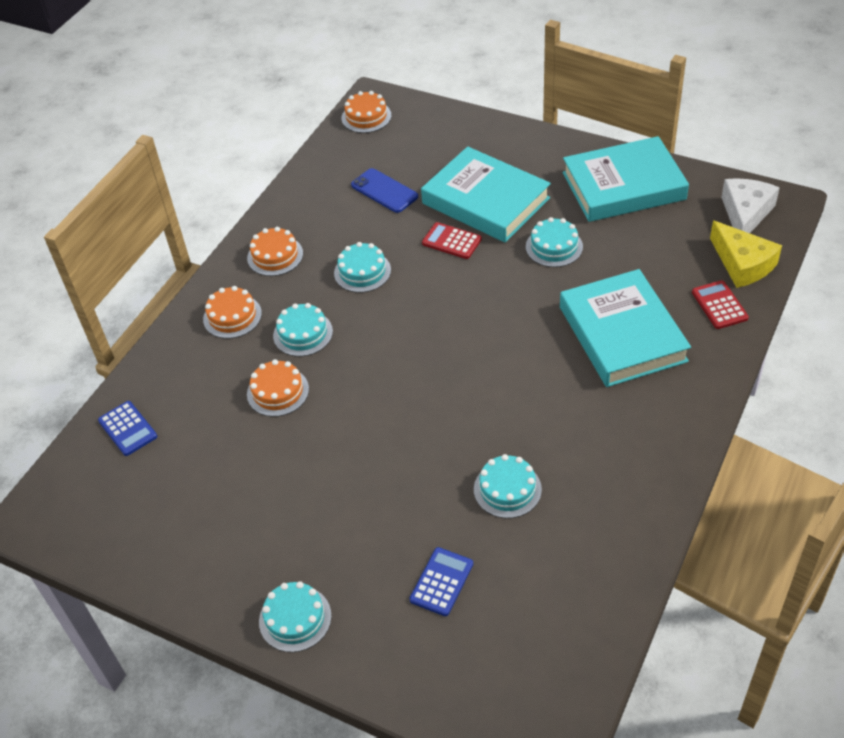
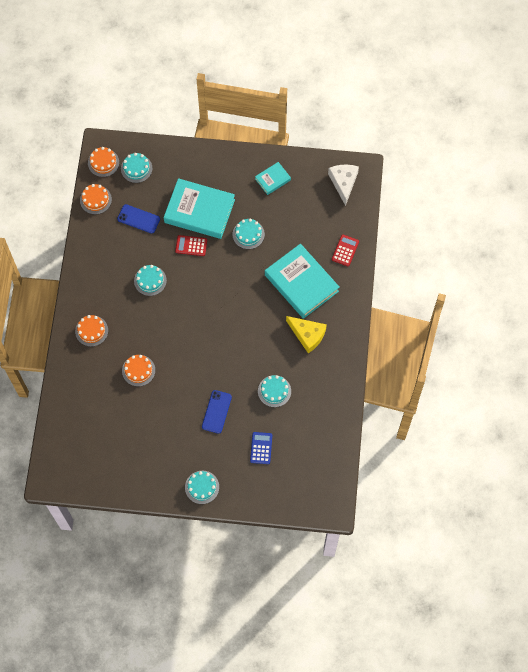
camera: 25 degrees left, 20 degrees up
blue calculator [98,401,157,456] -> none
orange cake [247,227,303,276] -> orange cake moved to [80,184,112,214]
turquoise cake [273,303,333,357] -> turquoise cake moved to [121,153,152,183]
turquoise book [563,136,689,222] -> turquoise book [255,162,291,195], size x0.48
red calculator [692,280,749,329] -> red calculator turned 60 degrees clockwise [332,235,359,266]
yellow cheese [710,220,782,288] -> yellow cheese moved to [286,316,327,353]
none -> blue phone [202,390,232,434]

